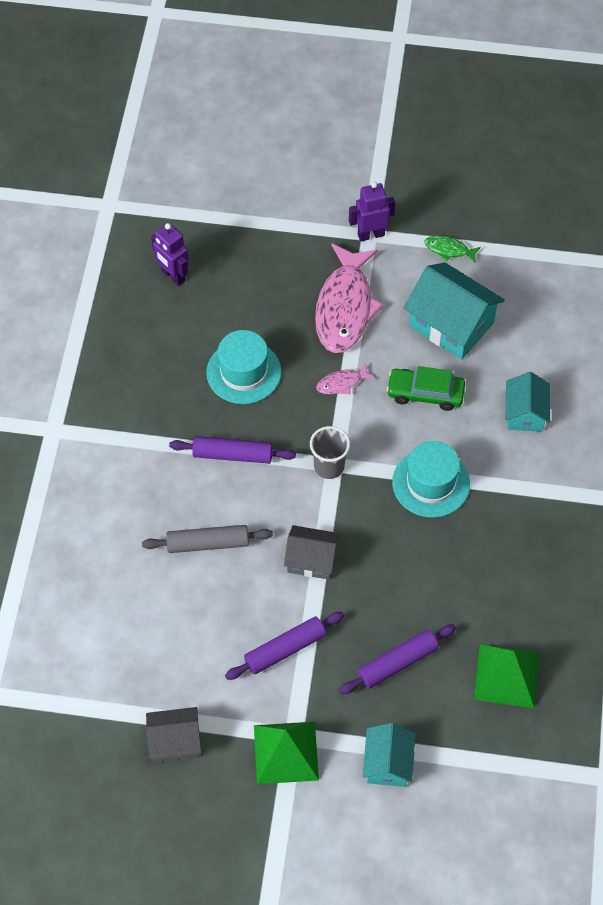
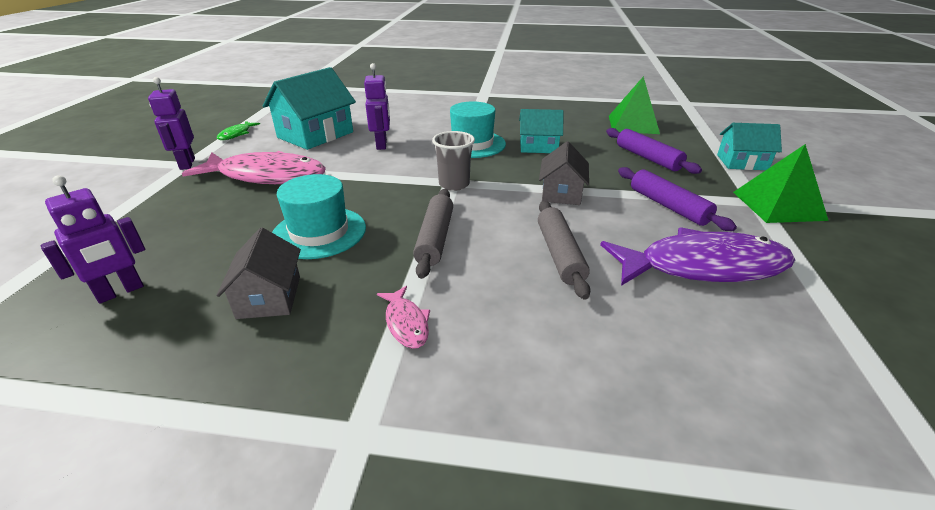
camera: 90 degrees left, 25 degrees down
grey house [146,707,202,763] -> grey house moved to [216,227,301,319]
purple rolling pin [169,436,296,464] -> grey rolling pin [413,189,453,279]
pink fish [316,363,375,394] -> pink fish moved to [377,286,430,349]
green car [386,366,465,411] -> purple robot [364,63,390,150]
turquoise house [506,372,550,432] -> turquoise house moved to [519,109,564,153]
none -> purple fish [600,227,795,286]

